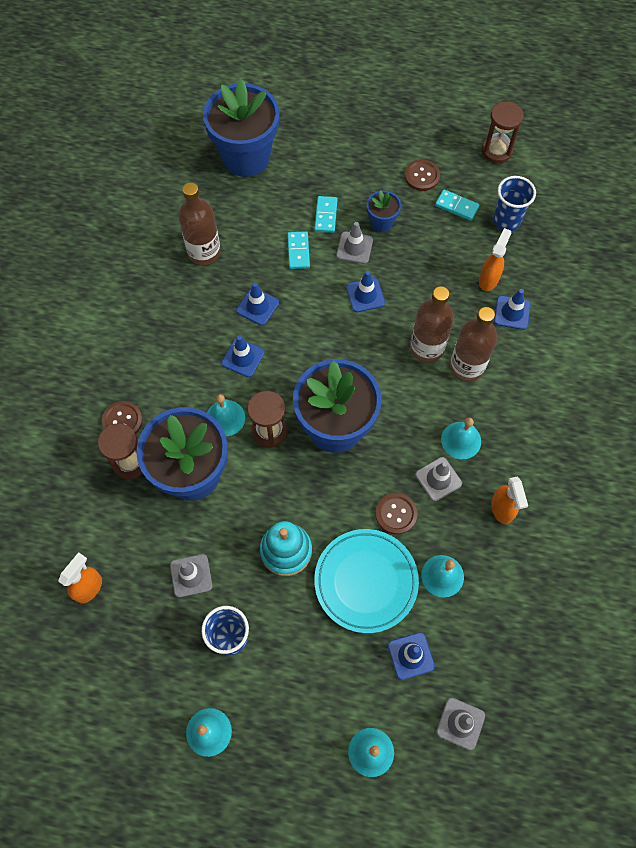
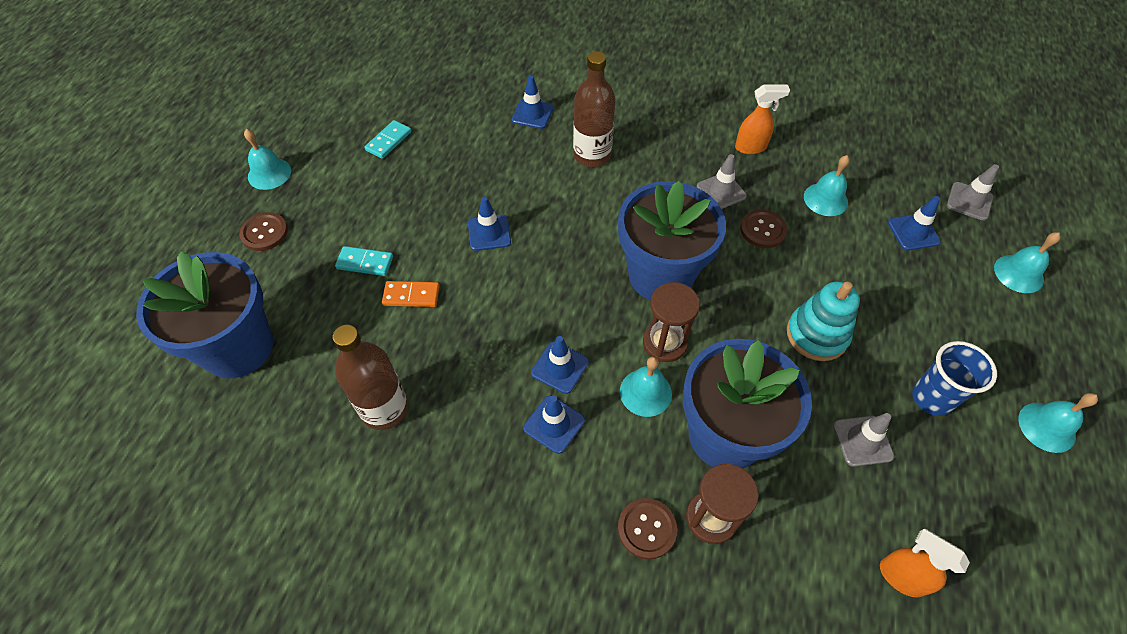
camera: 85 degrees left, 10 degrees down
blue traffic cone [236,283,279,326] -> blue traffic cone moved to [523,395,585,454]
turquoise domino [287,231,310,269] -> orange domino [382,281,440,307]
turquoise plate [314,529,419,633] -> none
grey traffic cone [336,222,373,264] -> none
blue flower pot [367,190,401,232] -> none
brown button [405,160,440,191] -> brown button moved to [239,212,288,251]
brown bottle [410,286,454,362] -> none
turquoise bell [441,418,481,459] -> turquoise bell moved to [244,129,291,190]
orange spray bottle [479,228,511,291] -> none
brown hourglass [482,101,524,163] -> none
blue cup [493,176,536,231] -> none

